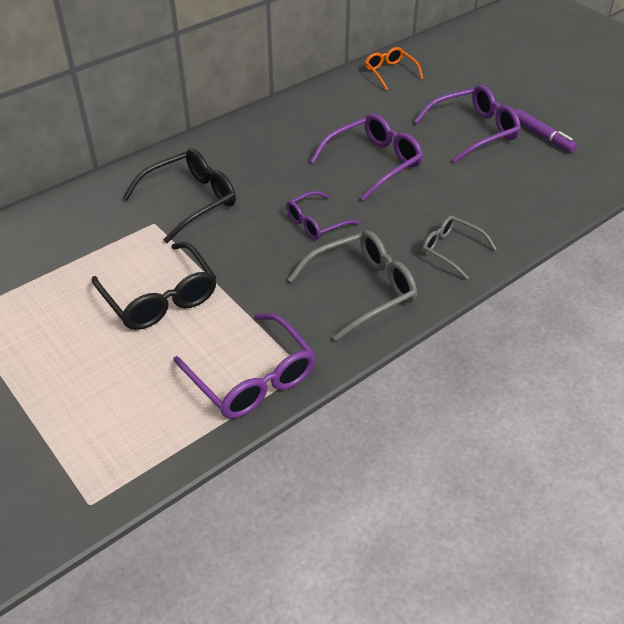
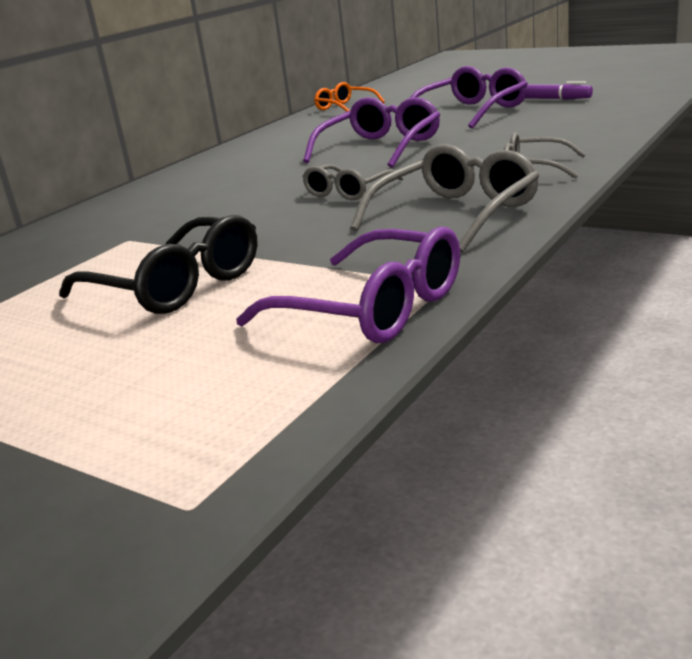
camera: 15 degrees left, 20 degrees down
black glasses [123,148,236,243] -> none
purple glasses [286,191,360,240] -> grey glasses [302,164,403,200]

